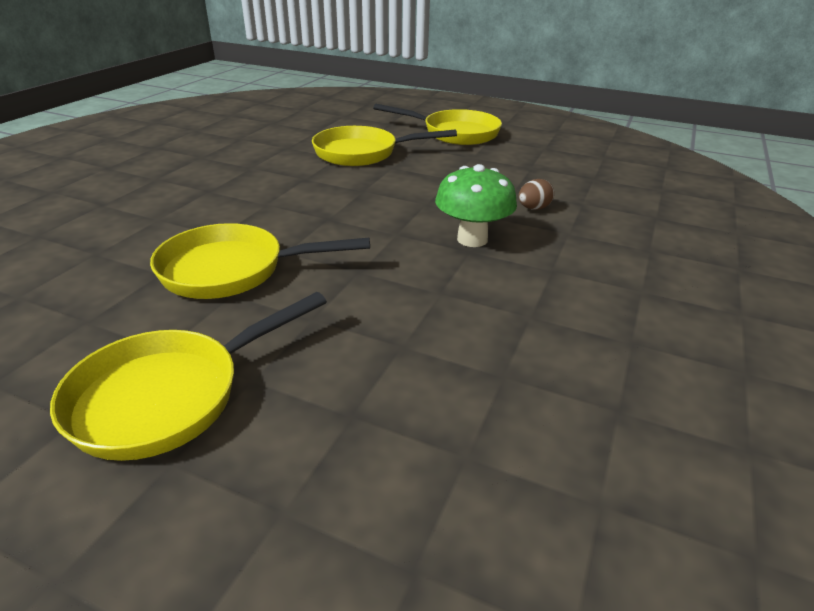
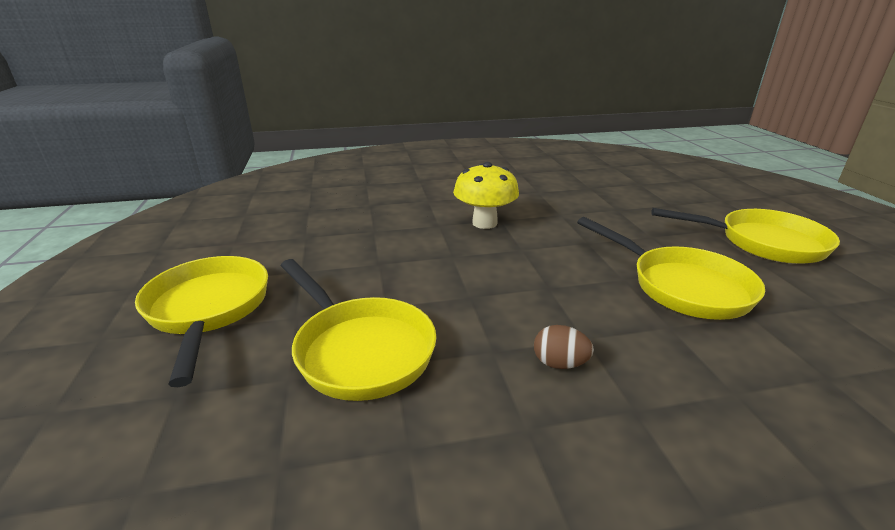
camera: 125 degrees left, 5 degrees down
green mushroom [435,164,517,247] -> yellow mushroom [453,162,519,229]
brown egg [519,179,554,210] -> brown egg moved to [534,325,594,369]

